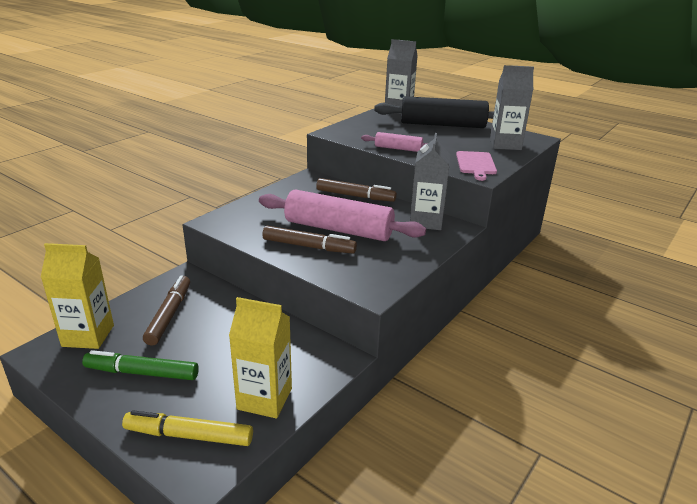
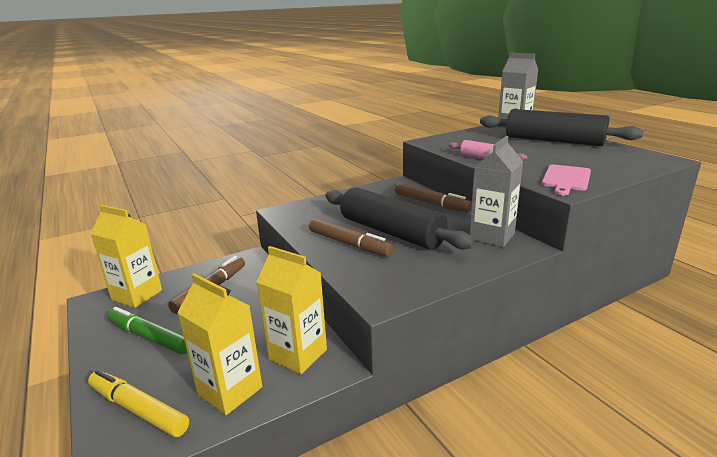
camera: 25 degrees right, 5 degrees down
pink rolling pin [259,190,426,241] -> black rolling pin [325,187,475,250]
grey carton [490,65,534,150] -> none
none -> yellow carton [257,246,327,374]

